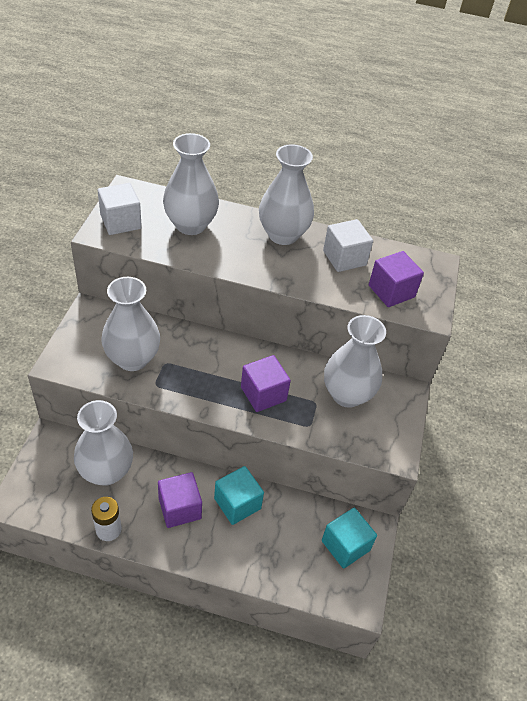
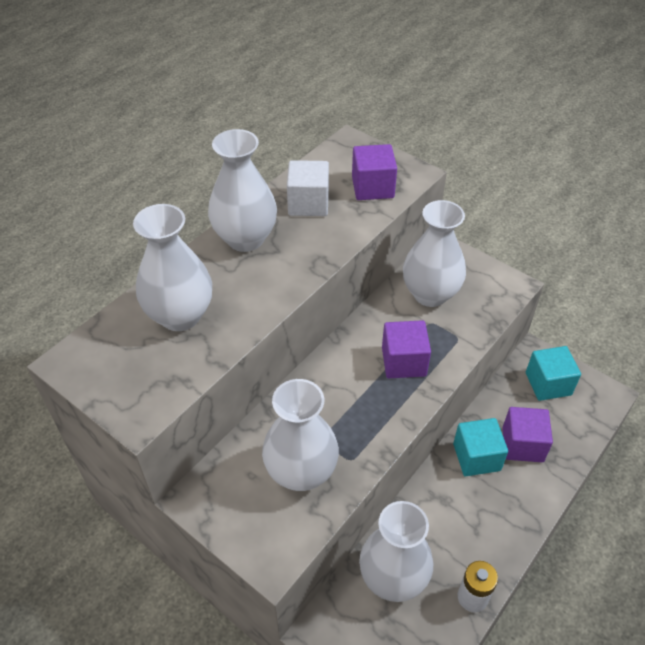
camera: 60 degrees left, 0 degrees up
white cube [98,183,142,235] -> none
purple cube [158,472,202,528] -> purple cube moved to [502,407,553,462]

